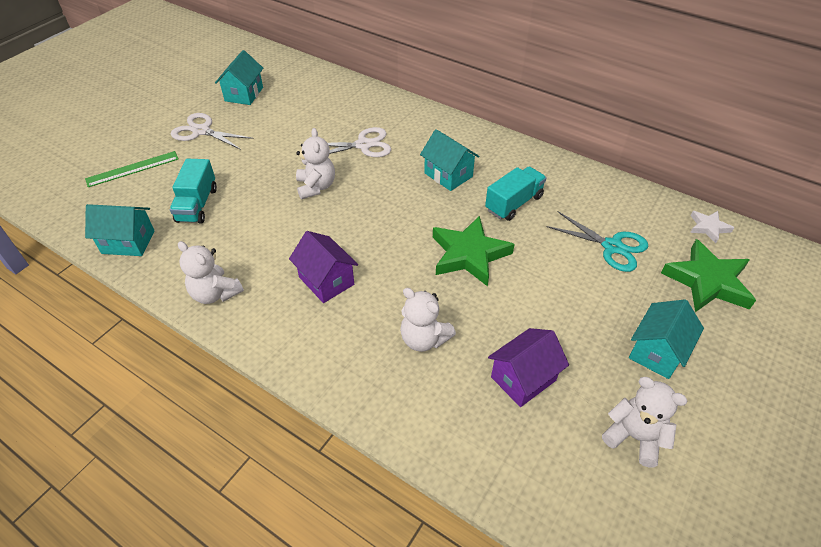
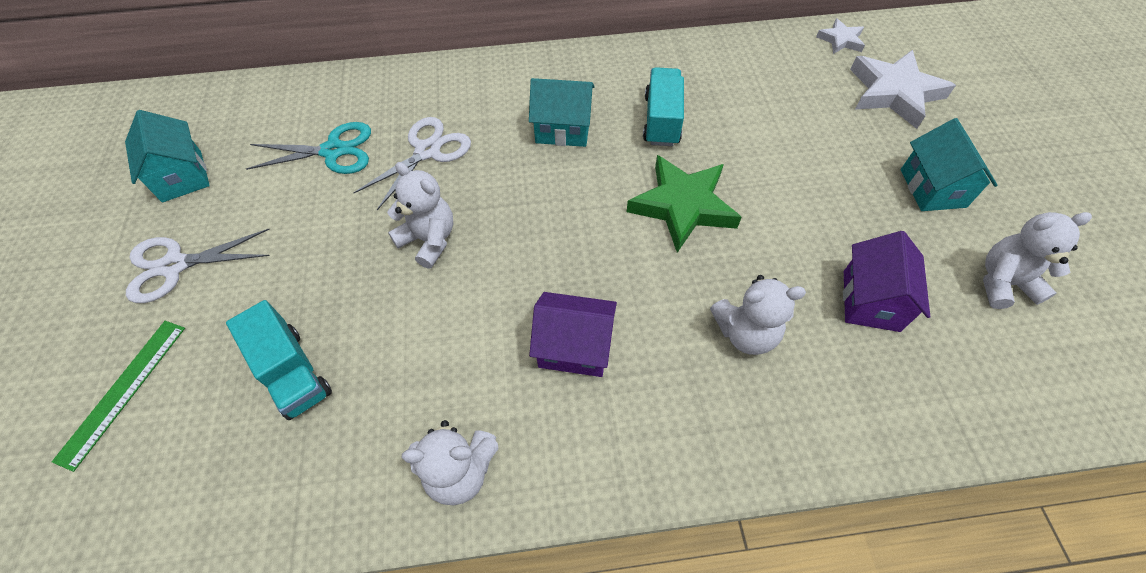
camera: 40 degrees left, 10 degrees up
turquoise house [85,204,155,256] -> none
turquoise scissors [547,212,648,272] -> turquoise scissors moved to [246,122,371,174]
green star [661,239,756,312] -> white star [850,50,956,129]

